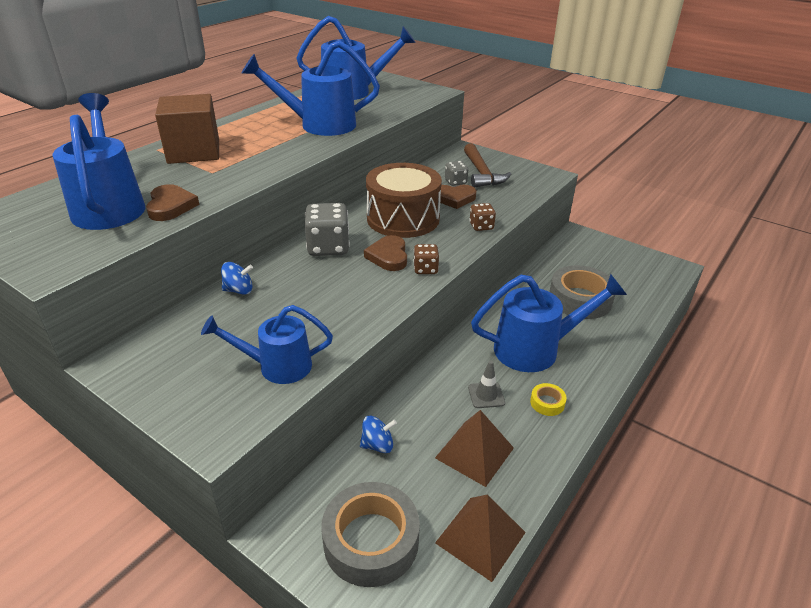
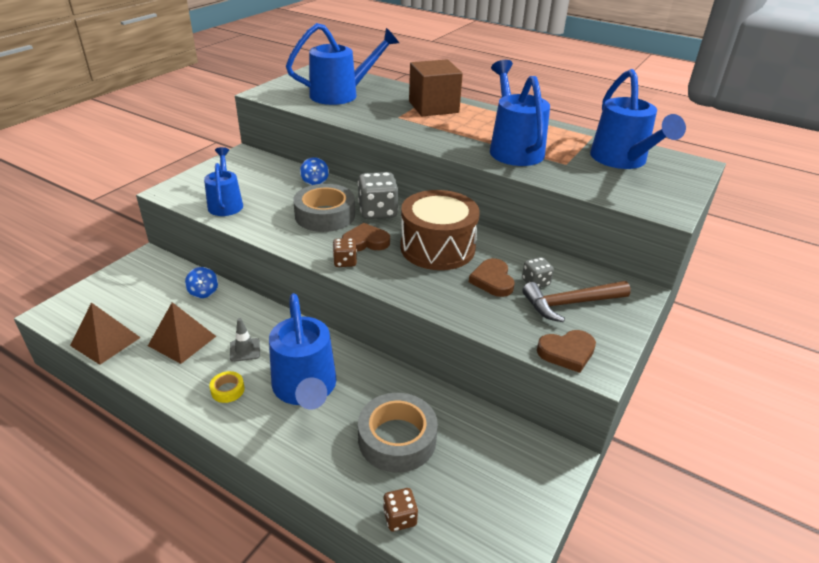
camera: 85 degrees right, 0 degrees up
brown heart [146,184,199,221] -> brown heart moved to [537,330,596,373]
grey tape [321,482,420,587] -> grey tape moved to [293,184,355,232]
brown dice [469,203,496,231] -> brown dice moved to [383,488,418,532]

